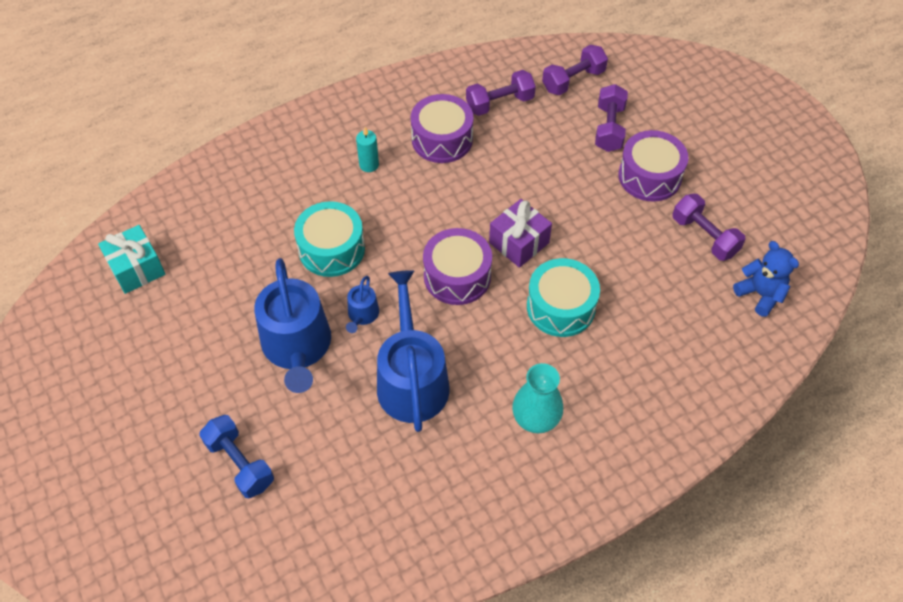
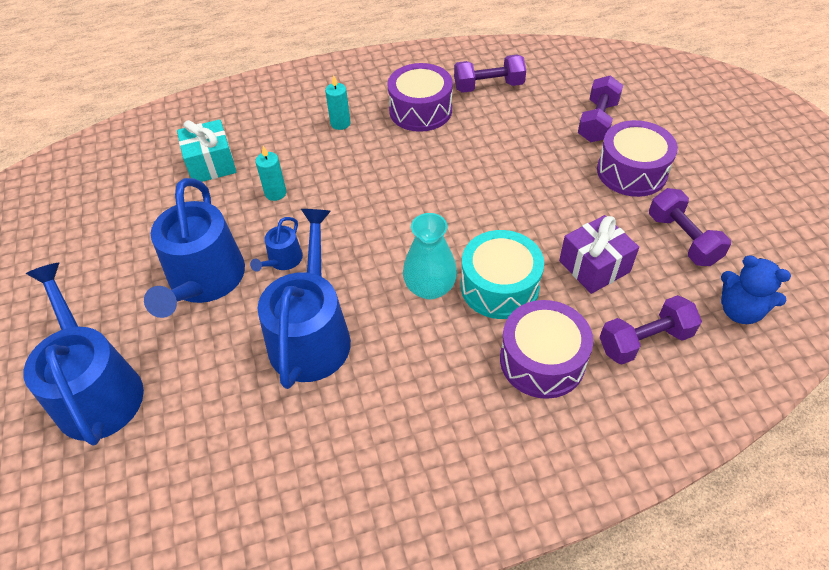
camera: 15 degrees right, 5 degrees down
turquoise gift [98,225,165,294] -> turquoise gift moved to [177,119,236,182]
blue dumbbell [199,415,274,498] -> blue watering can [23,263,144,446]
turquoise drum [294,201,365,277] -> turquoise candle [255,146,286,201]
purple drum [423,228,492,305] -> purple drum moved to [500,300,593,399]
purple gift [489,199,552,268] -> purple gift moved to [559,215,639,294]
turquoise vase [512,363,563,433] -> turquoise vase moved to [403,213,457,300]
purple dumbbell [542,45,608,95] -> purple dumbbell moved to [600,295,702,365]
blue teddy bear [733,241,799,317] -> blue teddy bear turned 150 degrees clockwise [721,255,791,324]

